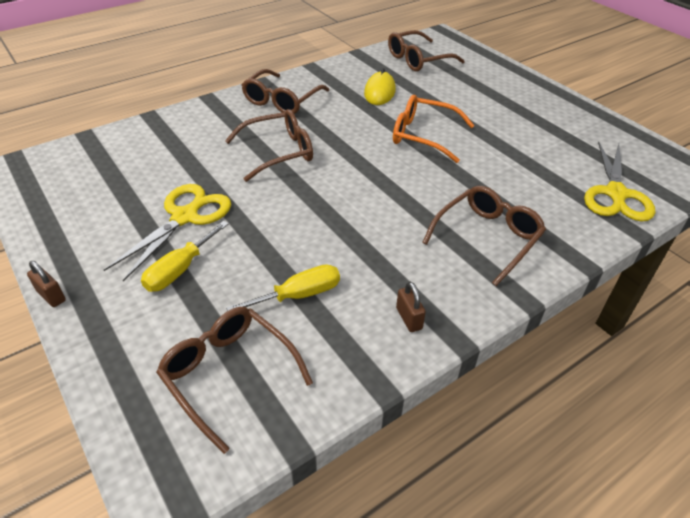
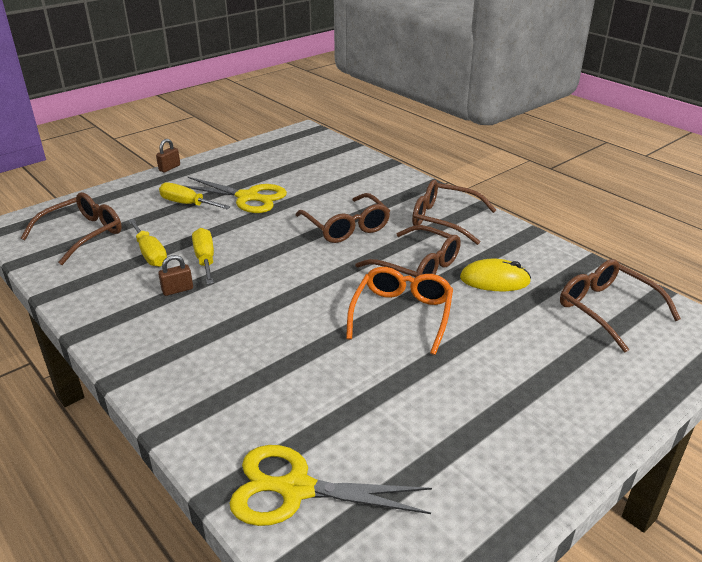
camera: 85 degrees right, 10 degrees down
brown padlock [396,282,426,332] -> brown padlock moved to [158,255,193,296]
brown glasses [422,186,546,286] -> brown glasses moved to [356,225,461,277]
none -> yellow screwdriver [192,228,214,284]

